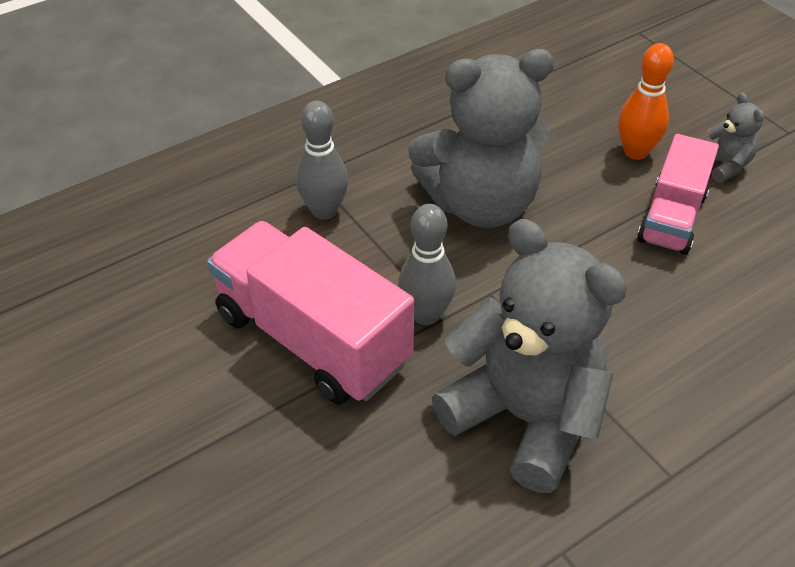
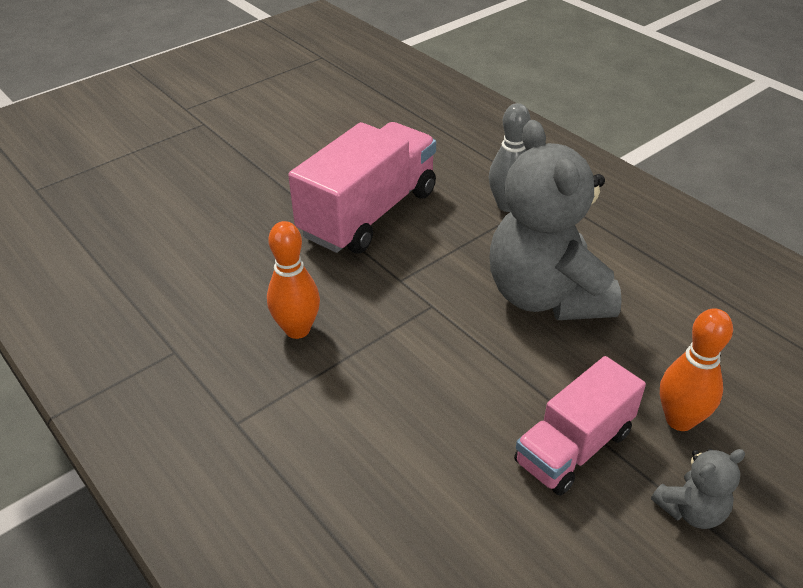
camera: 85 degrees right, 5 degrees down
grey bowling pin [398,204,456,325] -> none
grey teddy bear [432,219,627,493] -> orange bowling pin [267,221,320,339]
pink truck [637,134,719,255] -> pink truck turned 60 degrees counterclockwise [514,356,646,496]

